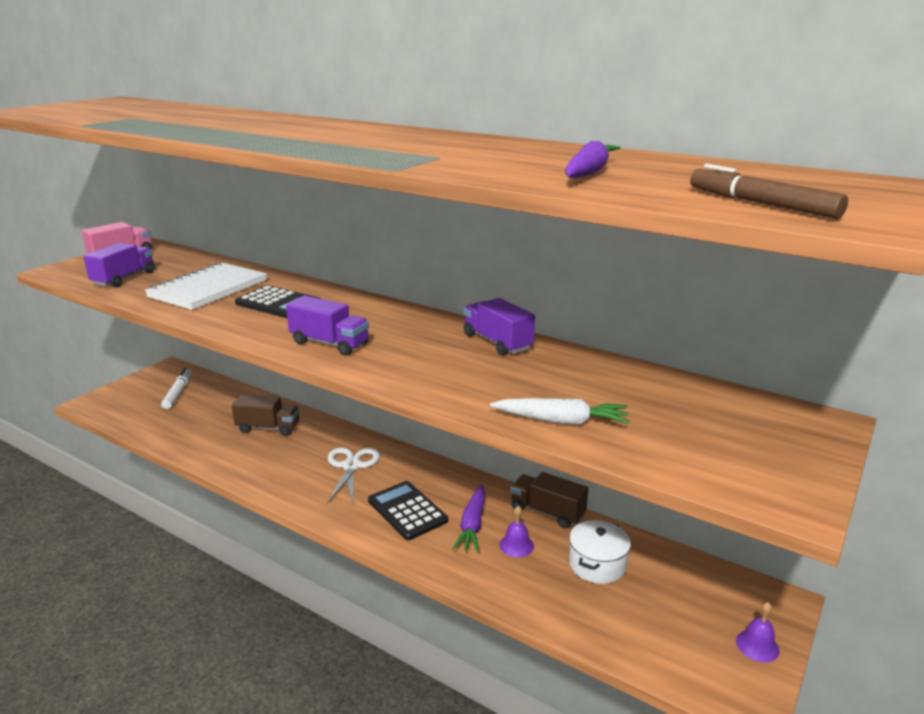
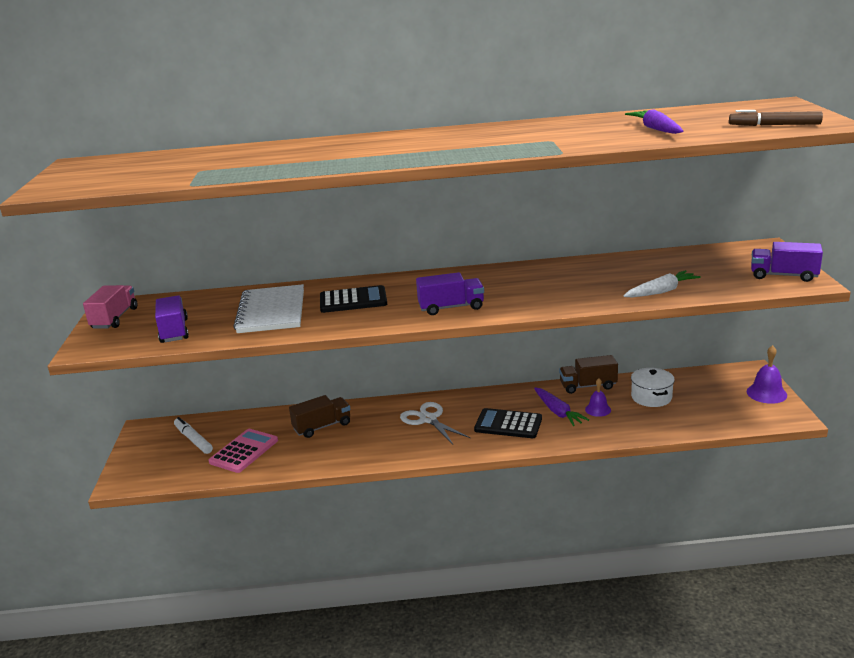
camera: 35 degrees left, 0 degrees up
purple truck [464,298,535,356] -> purple truck moved to [751,242,823,282]
purple bell [736,602,779,662] -> purple bell [747,345,787,404], size x1.51
none -> pink calculator [209,429,278,473]

